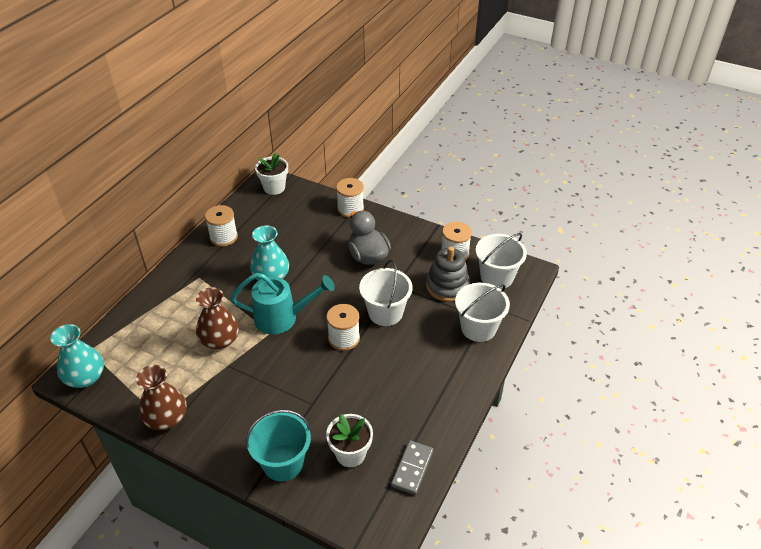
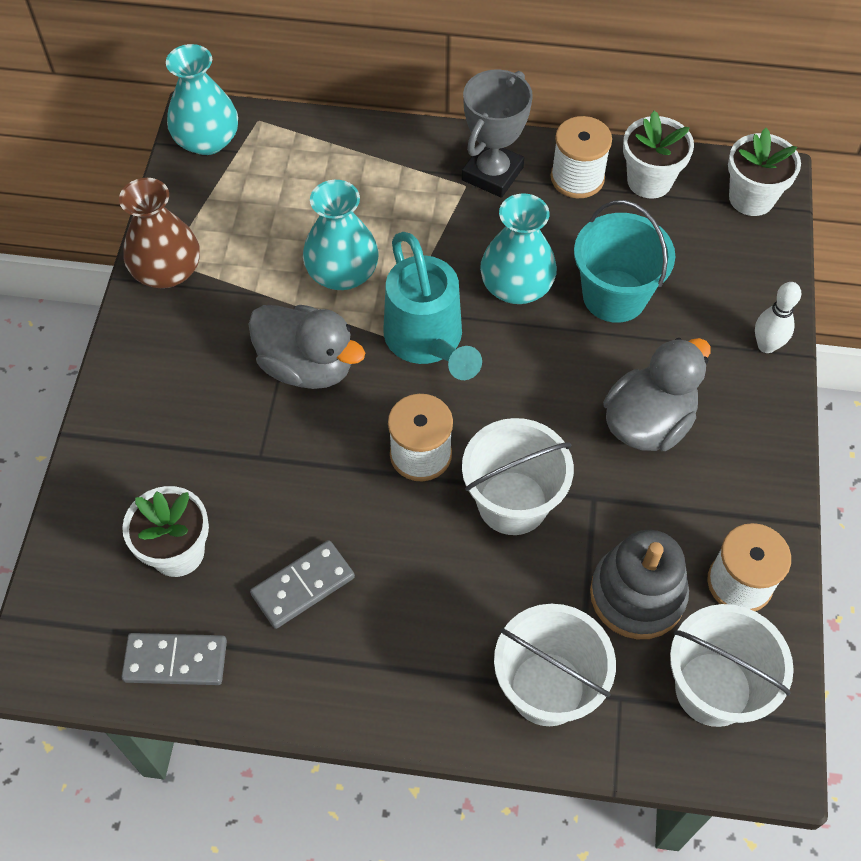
camera: 70 degrees right, 15 degrees up
brown vase [196,287,239,349] -> turquoise vase [303,180,379,290]
turquoise bucket [246,409,311,481] -> turquoise bucket moved to [574,200,675,323]
white spool [336,178,364,218] -> white bowling pin [755,282,801,353]
none -> grey duck [249,305,365,389]
none -> grey domino [250,540,355,629]
none -> grey trophy [462,69,533,198]
none -> white flower pot [623,111,694,199]

